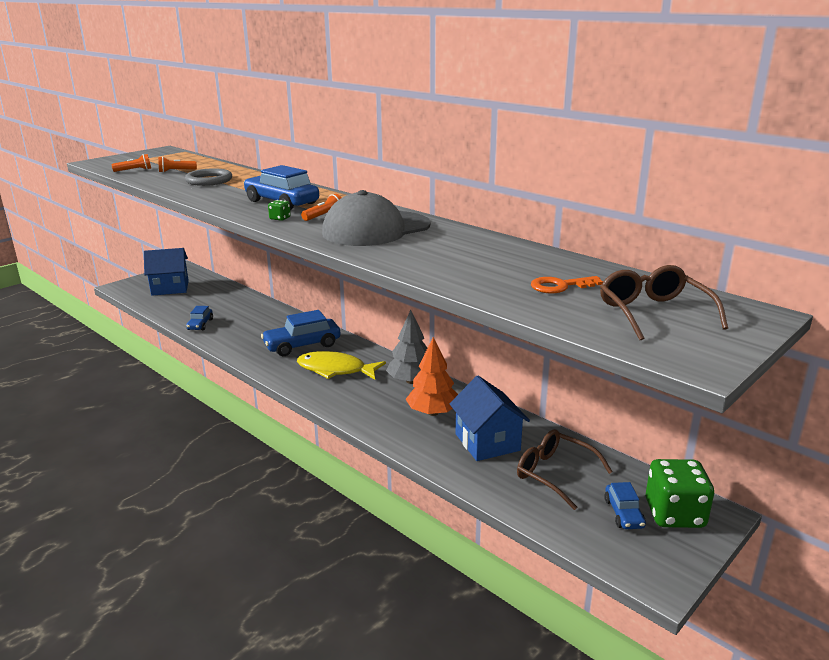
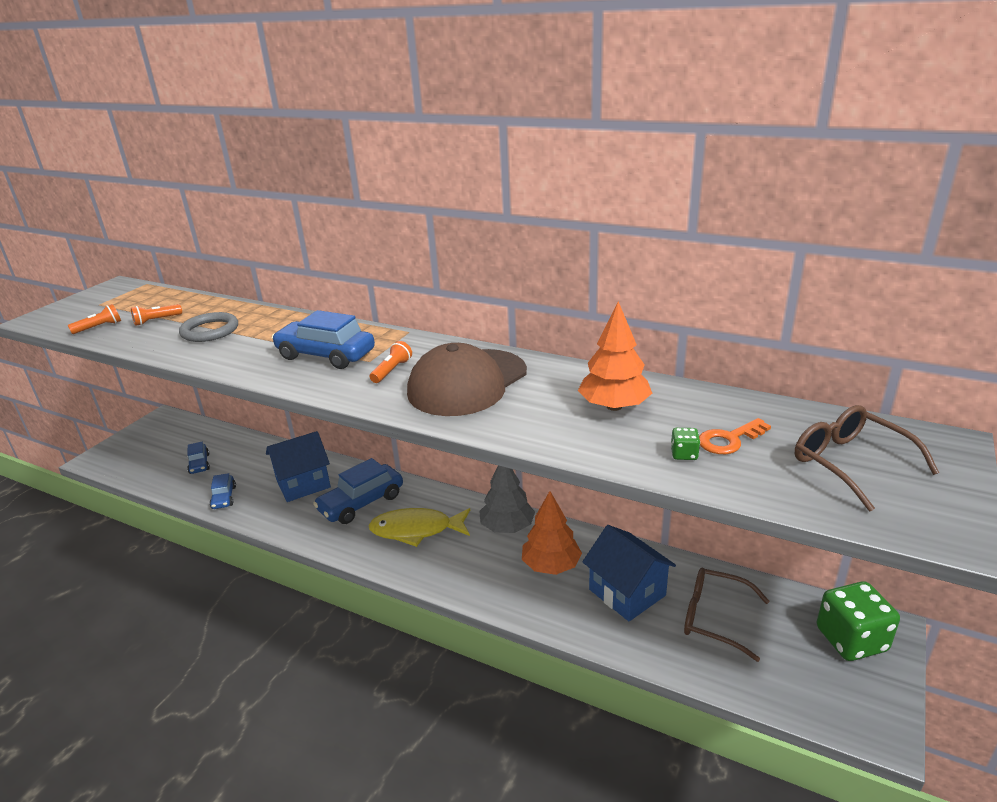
camera: 15 degrees left, 5 degrees up
blue house [144,248,189,296] -> blue house moved to [266,431,331,502]
green dice [268,200,291,221] -> green dice moved to [671,428,700,460]
grey cap [322,190,431,246] -> brown cap [407,343,527,416]
blue car [604,482,646,529] -> blue car moved to [187,442,210,474]
none -> orange tree [578,301,652,411]

